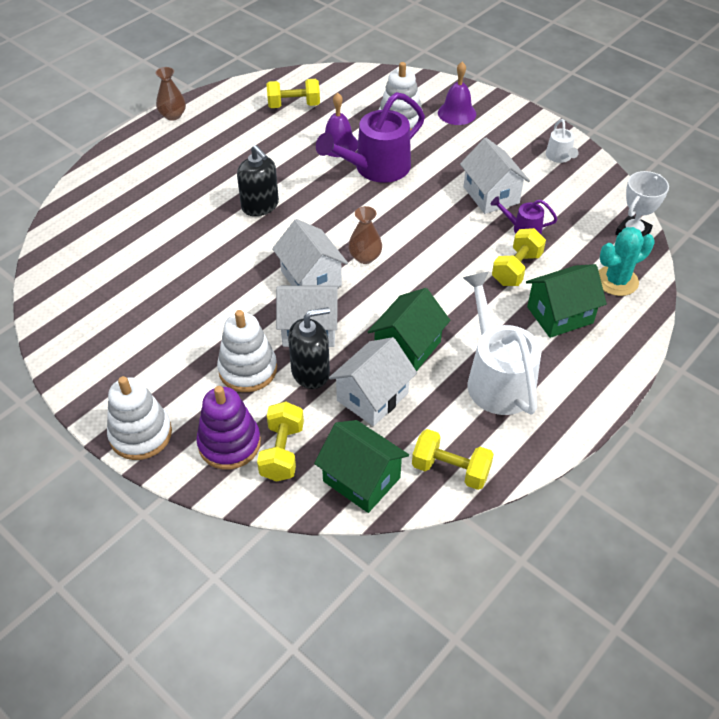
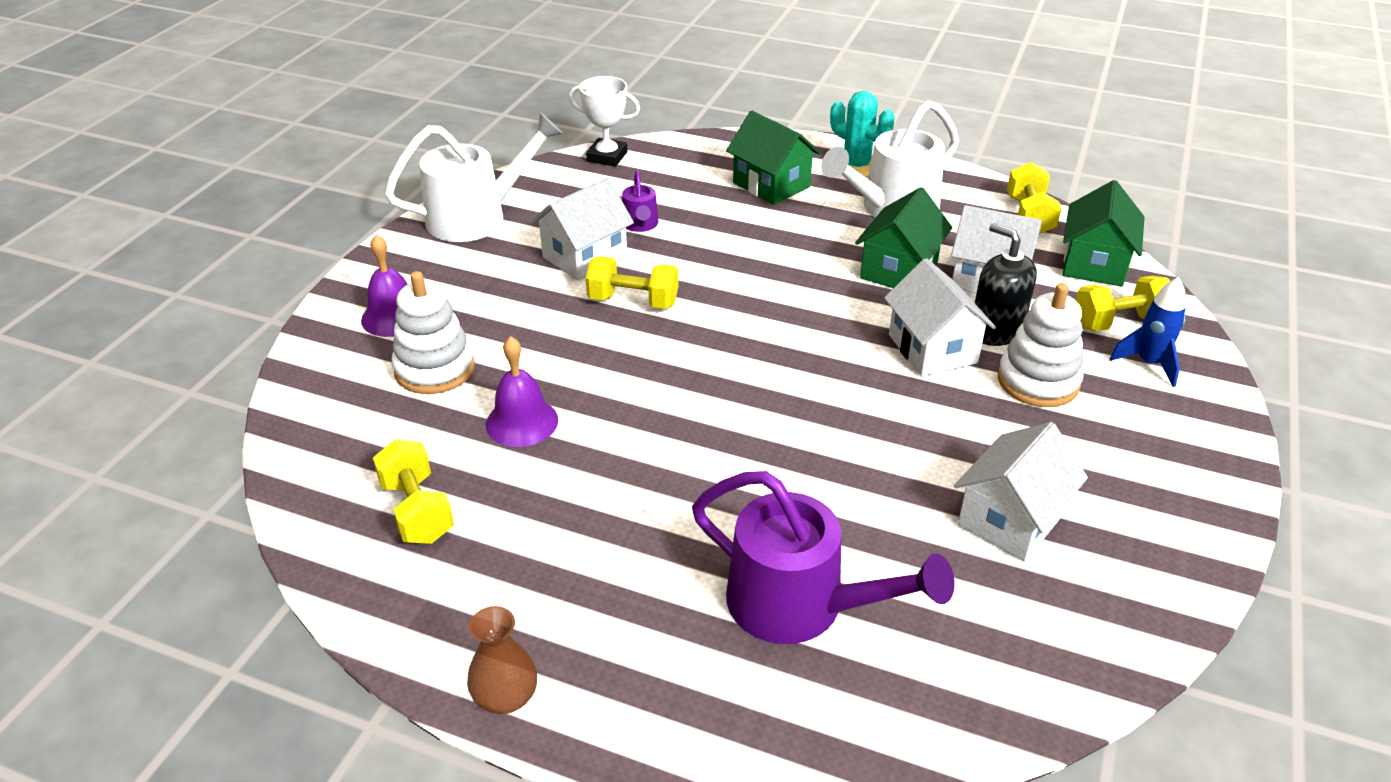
camera: 110 degrees left, 10 degrees down
white stacking toy [107,376,172,460] -> none
purple stacking toy [196,386,261,470] -> blue rocket [1110,277,1186,387]
black soap dispenser [237,145,279,216] -> none
white house [272,219,348,287] -> white house moved to [954,422,1088,561]
purple watering can [316,92,425,183] -> purple watering can moved to [692,471,955,644]
brown vase [348,206,382,264] -> none
green house [368,288,450,371] -> green house turned 75 degrees counterclockwise [855,187,952,288]
yellow dumbbell [492,228,546,286] -> yellow dumbbell moved to [586,256,678,309]
white watering can [546,119,579,163] -> white watering can [384,113,563,242], size x2.08
turquoise cactus [599,227,655,296] -> turquoise cactus moved to [830,91,894,177]

